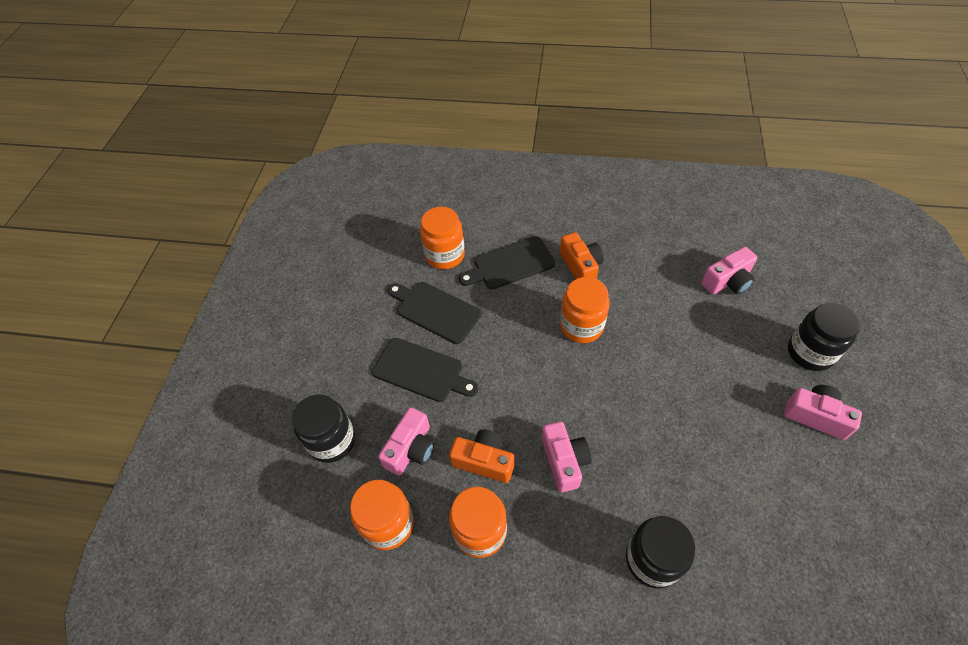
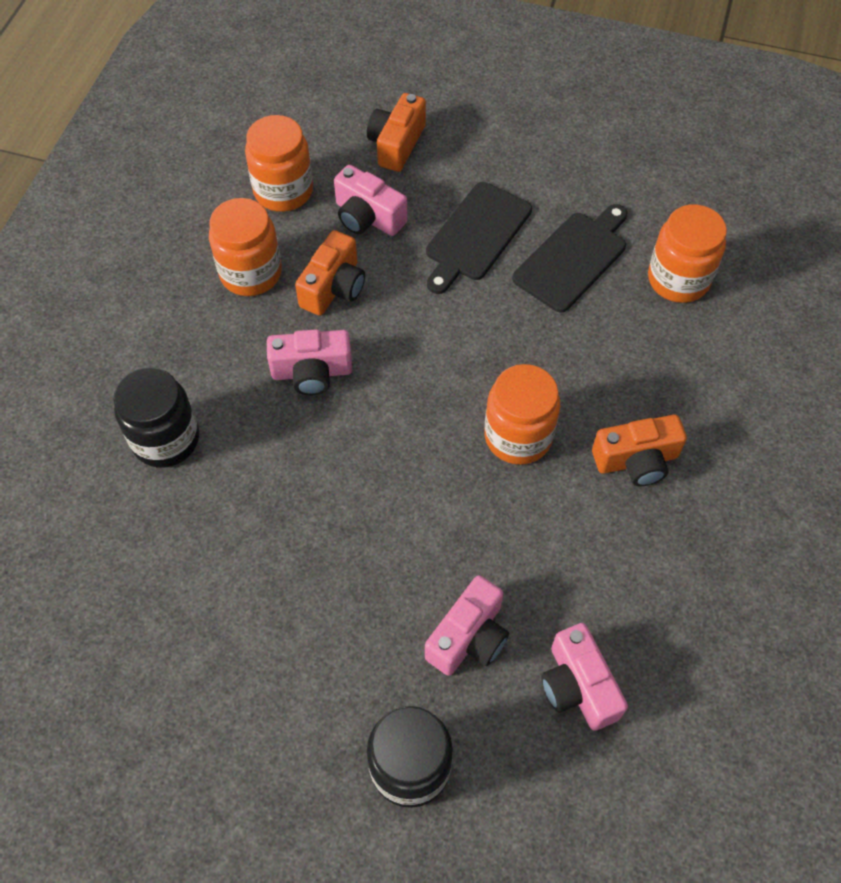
camera: 95 degrees right, 5 degrees up
black jar [292,394,355,463] -> orange camera [367,93,426,172]
black cutting board [459,236,555,290] -> none
pink camera [784,385,862,440] -> pink camera moved to [425,575,509,676]

